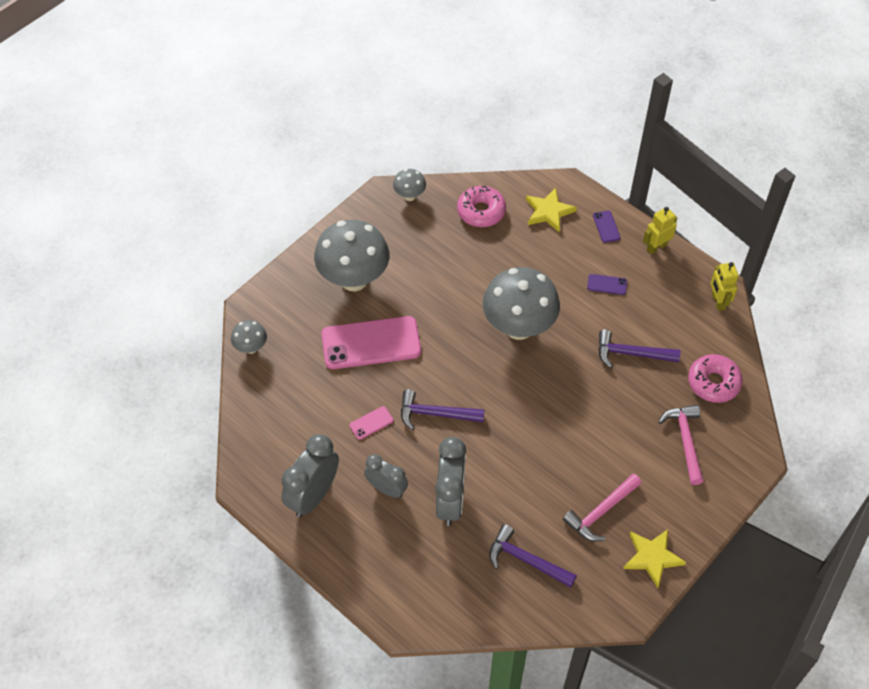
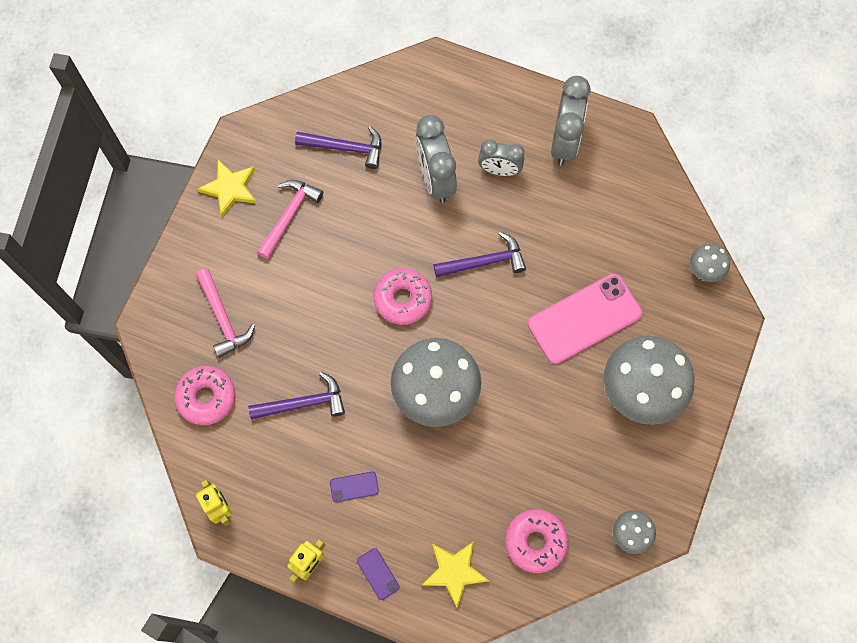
camera: 160 degrees right, 15 degrees up
pink phone [349,406,393,440] -> none
none -> pink donut [374,268,432,325]

